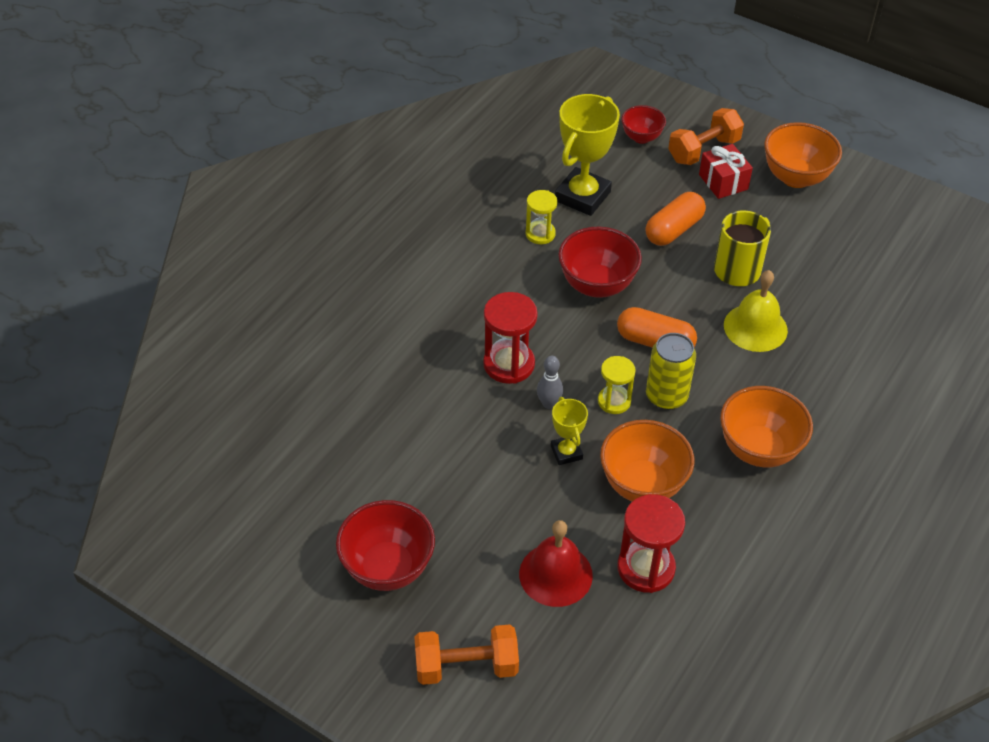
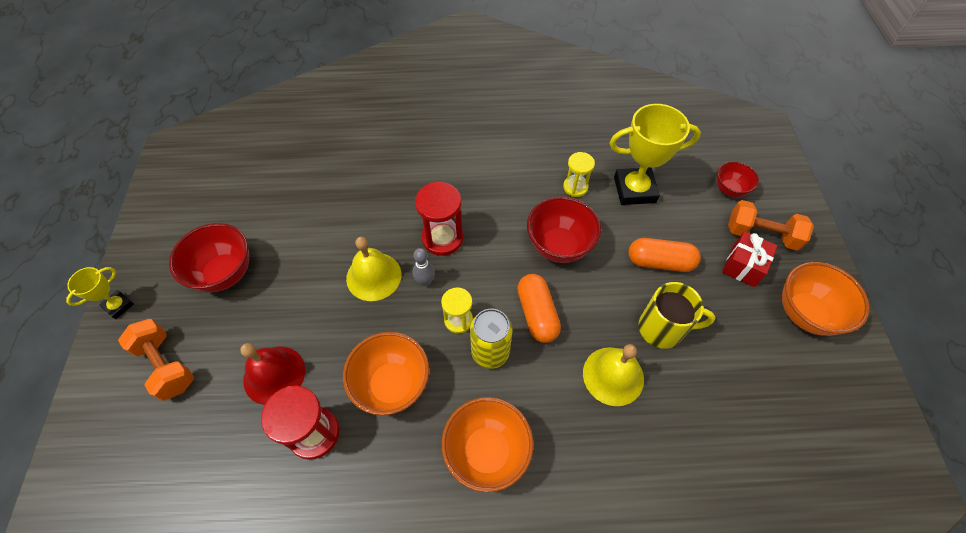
camera: 55 degrees right, 10 degrees up
yellow trophy [551,397,588,465] -> yellow trophy moved to [66,267,134,319]
none -> yellow bell [346,237,401,301]

